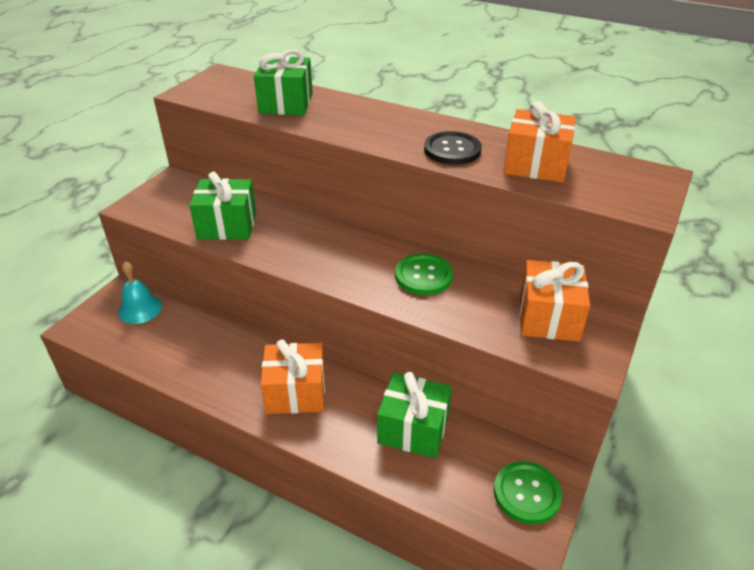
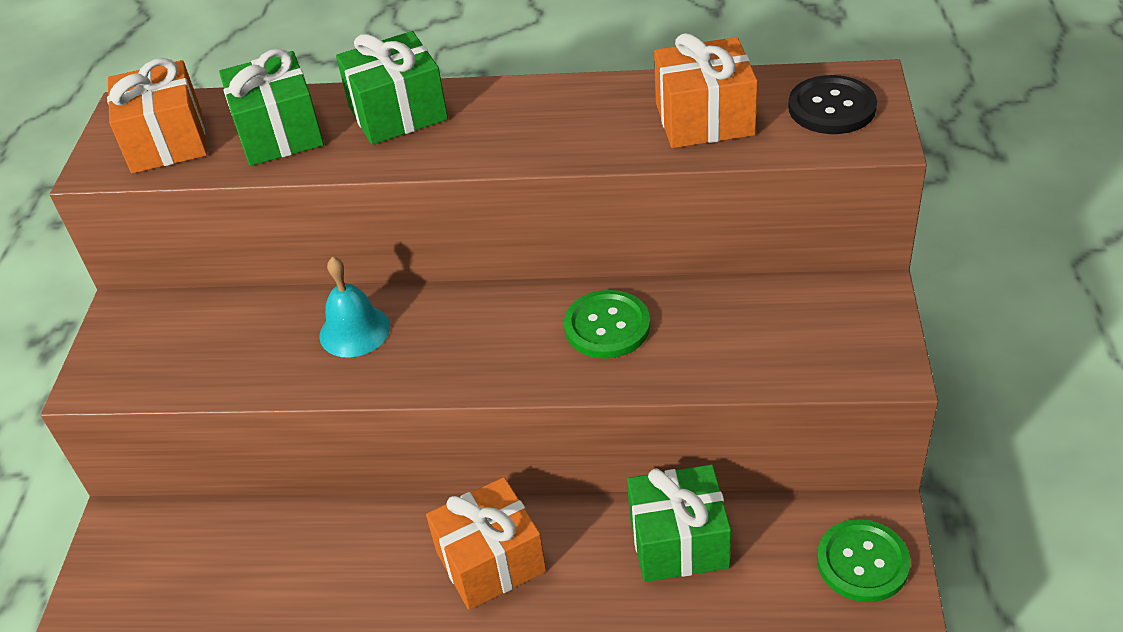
camera: 20 degrees left, 5 degrees up
turquoise bell [118,262,162,324] -> turquoise bell moved to [319,257,390,358]
green gift [189,172,256,240] -> green gift moved to [336,31,448,145]
black button [424,131,482,165] -> black button moved to [788,75,877,134]
orange gift [520,260,590,342] -> orange gift moved to [107,58,207,173]

